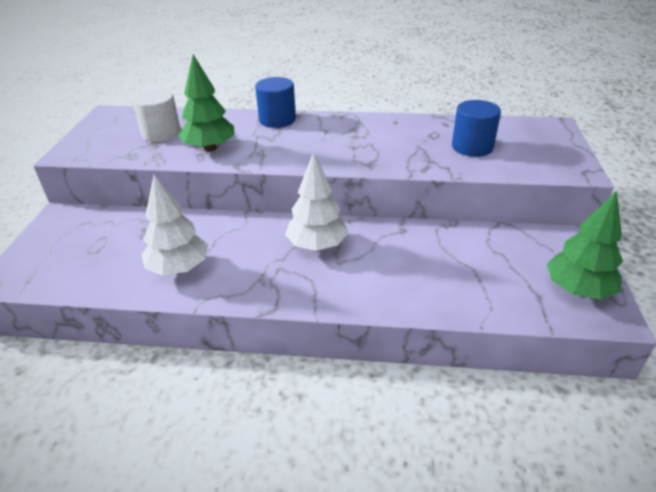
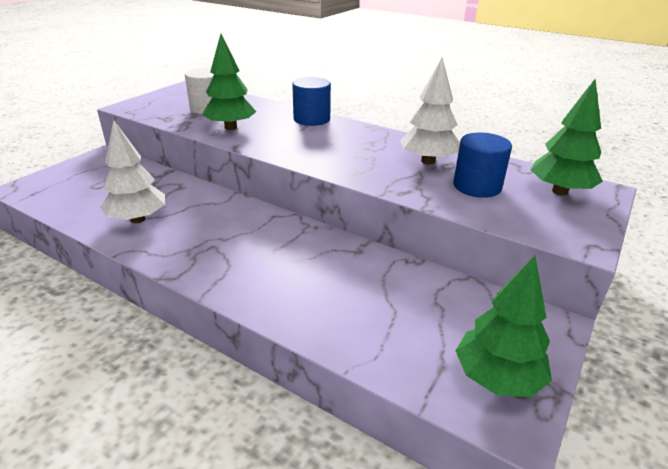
camera: 25 degrees right, 5 degrees down
white tree [285,152,348,251] -> white tree moved to [400,58,460,164]
none -> green tree [531,79,603,195]

